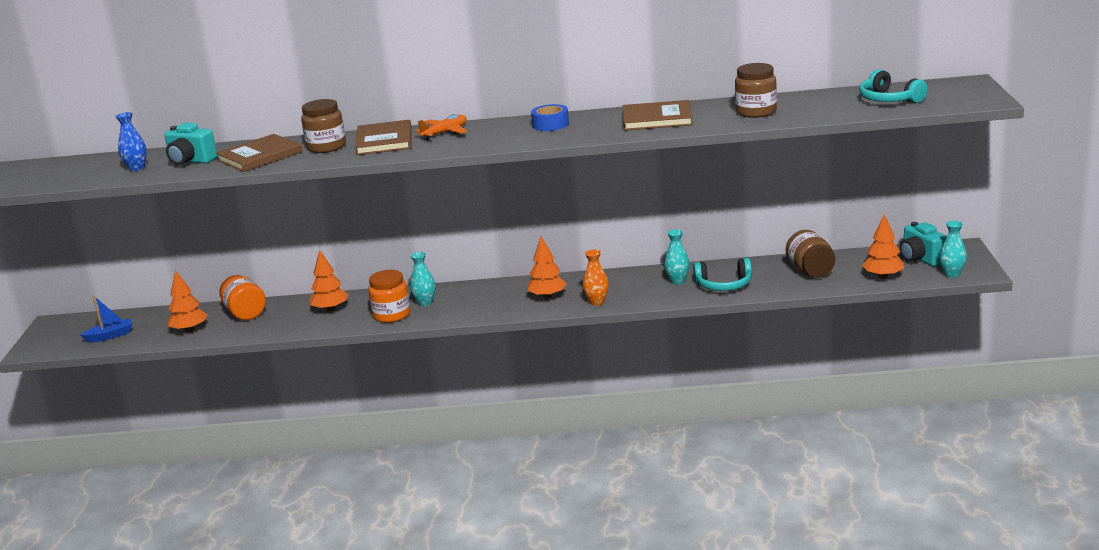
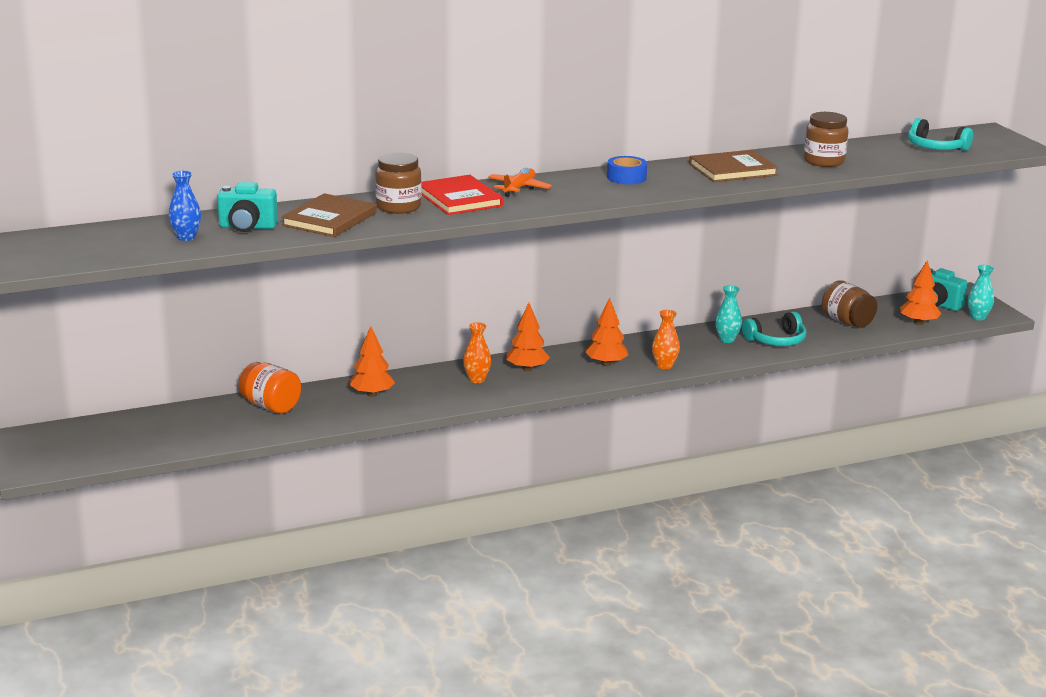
camera: 25 degrees left, 0 degrees up
blue boat [80,296,132,343] -> none
orange tree [167,270,207,332] -> orange tree moved to [507,303,550,371]
brown book [355,120,412,155] -> red book [422,175,503,215]
orange jar [368,270,410,323] -> none
turquoise vase [410,252,435,306] -> orange vase [463,322,491,383]

